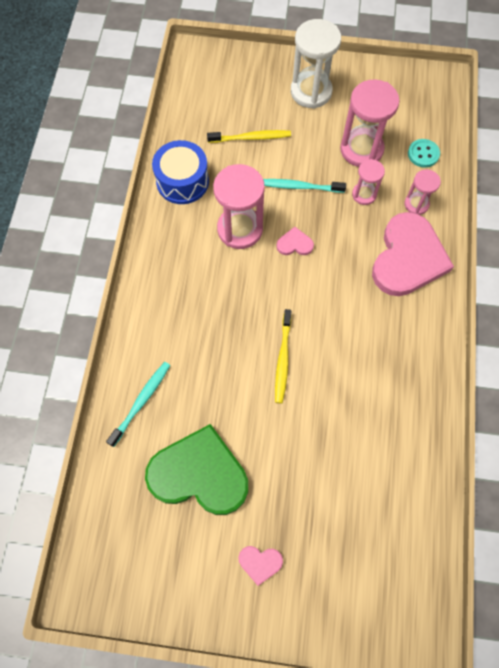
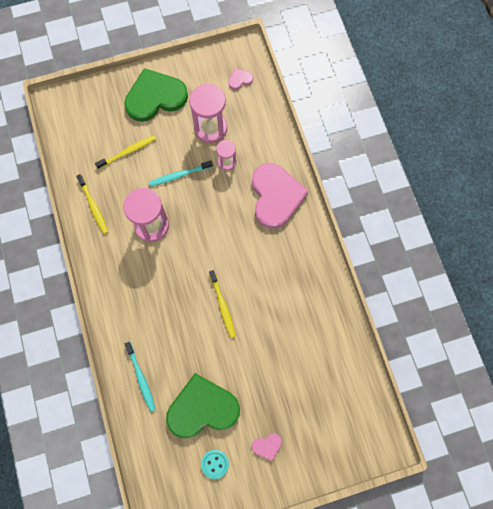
camera: 25 degrees left, 5 degrees up
turquoise toothbrush [106,362,171,447] -> turquoise toothbrush turned 150 degrees clockwise [125,342,156,412]
blue drum [152,140,209,204] -> yellow toothbrush [76,174,108,234]
pink heart [276,227,314,255] -> pink heart moved to [228,68,253,90]
white hourglass [291,19,341,109] -> green heart [124,68,188,122]
pink hourglass [404,170,441,215] -> none
turquoise button [408,139,440,167] -> turquoise button moved to [201,450,229,479]

